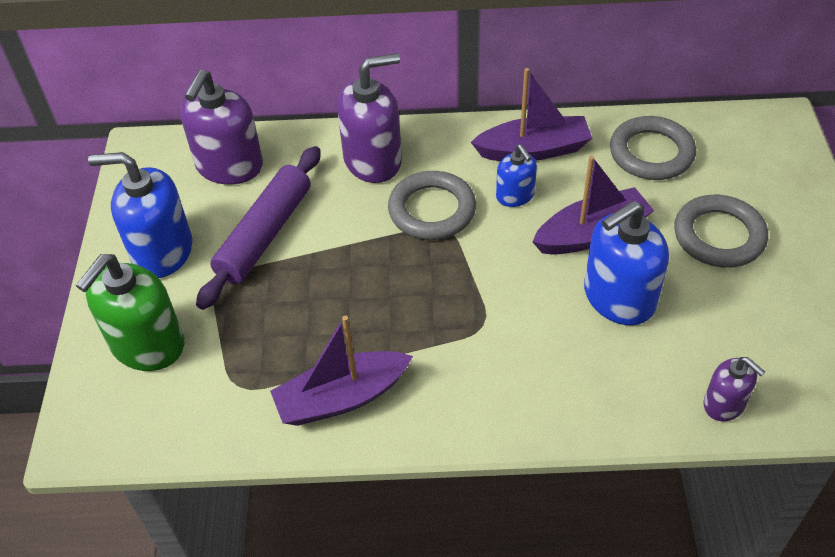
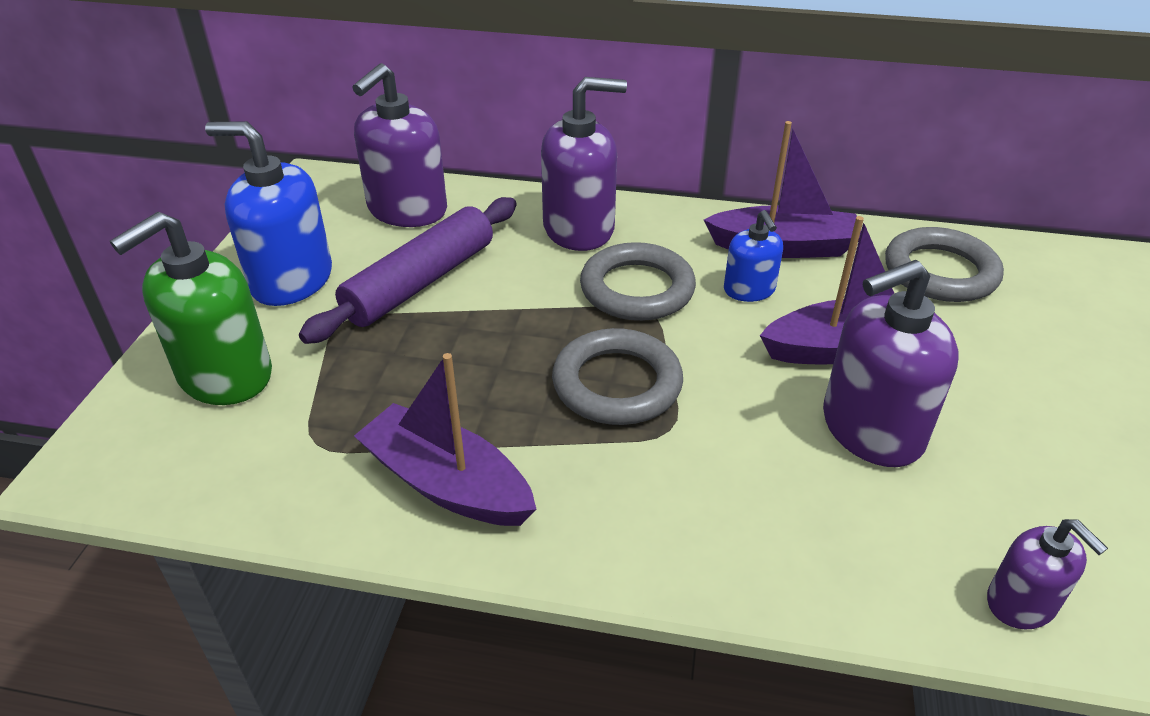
camera: 10 degrees right, 10 degrees down
purple boat [270,315,413,426] -> purple boat turned 45 degrees clockwise [354,353,537,526]
blue soap dispenser [584,201,669,325] -> purple soap dispenser [823,260,959,467]
grey ring [674,195,768,268] -> grey ring moved to [552,328,683,425]

